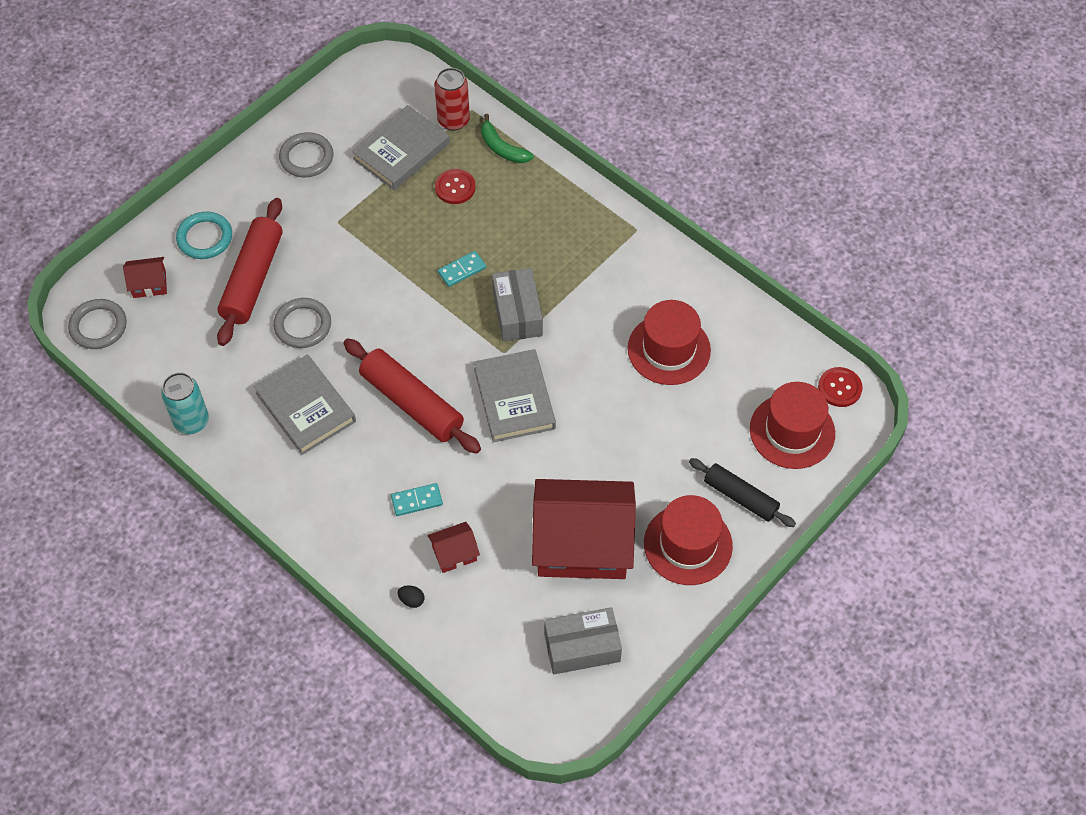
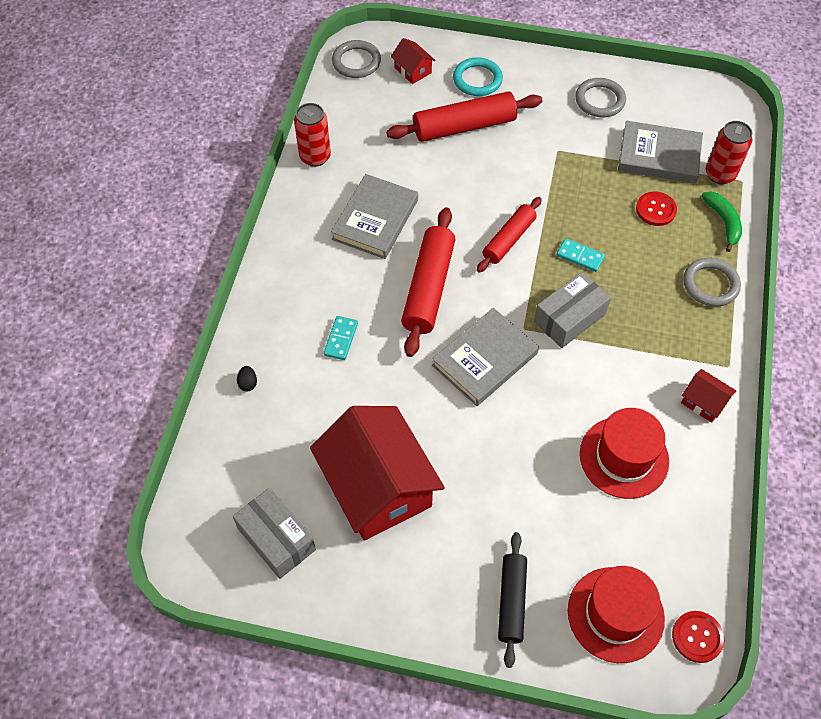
camera: 60 degrees right, 0 degrees up
turquoise can [161,372,209,434] -> red can [294,103,331,167]
grey ring [273,298,331,348] -> grey ring moved to [683,258,741,307]
turquoise domino [391,483,443,516] -> turquoise domino turned 60 degrees clockwise [323,316,358,360]
red house [428,522,480,573] -> red house moved to [681,369,736,423]
green banana [481,114,534,163] -> green banana turned 150 degrees clockwise [701,191,742,252]
red hat [644,495,733,585] -> none
none -> red rolling pin [477,197,542,273]

